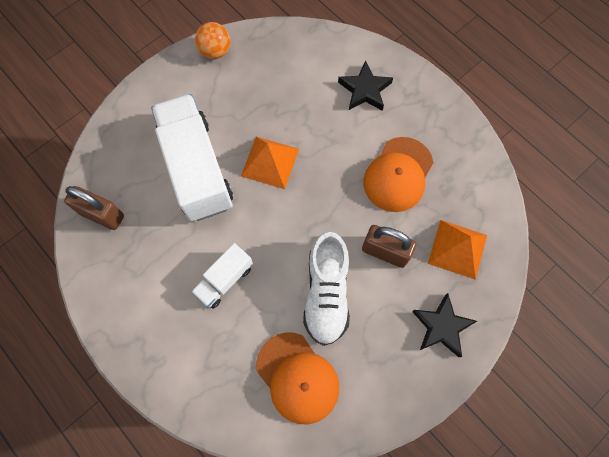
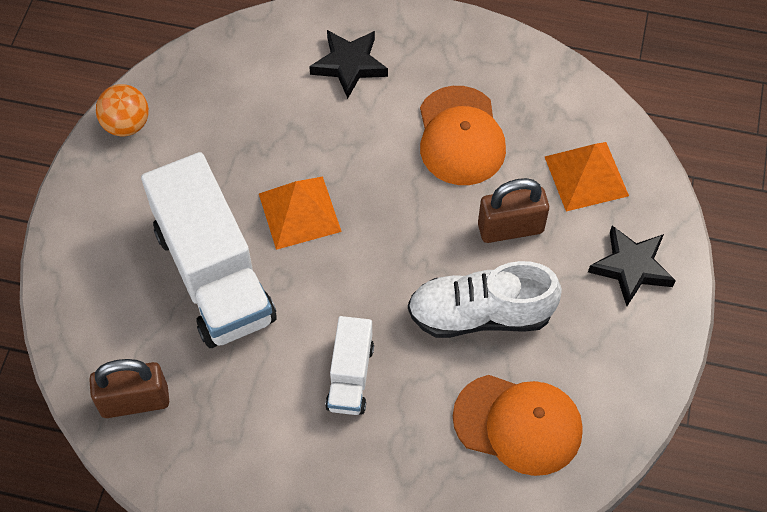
camera: 35 degrees left, 10 degrees down
white truck [151,94,233,221] -> white truck turned 150 degrees counterclockwise [141,152,277,348]
white shoe [303,232,350,346] -> white shoe turned 120 degrees clockwise [408,261,562,338]

